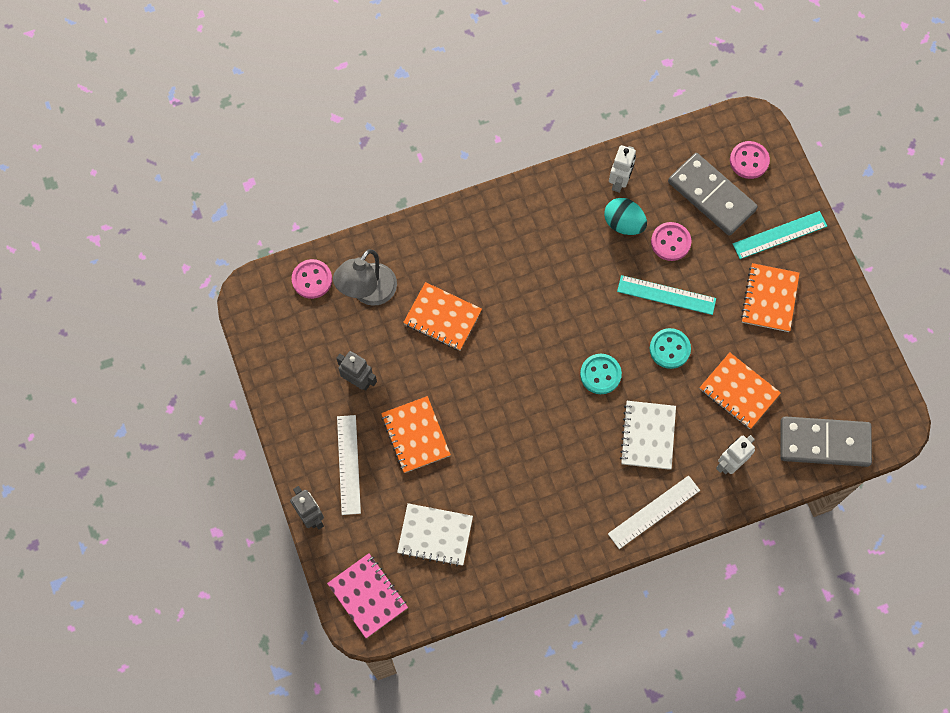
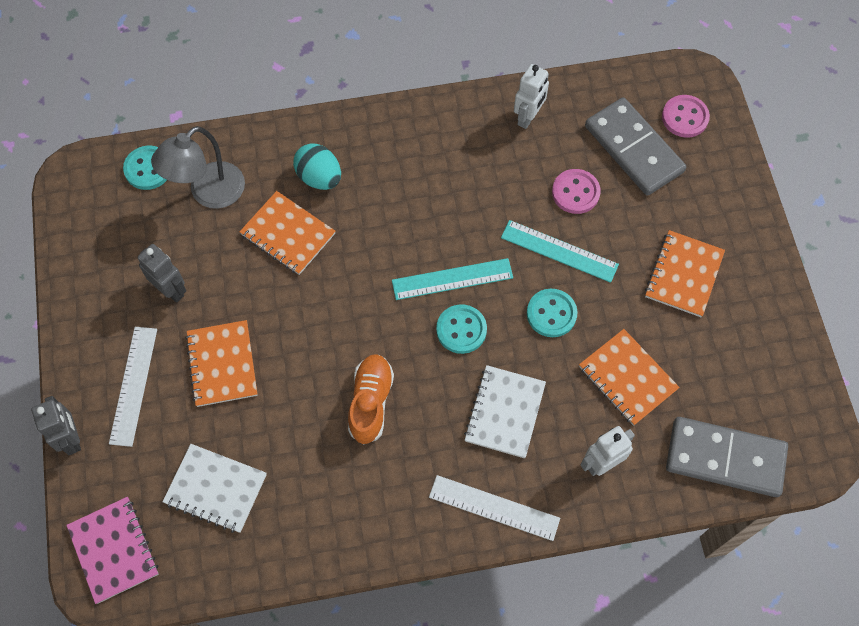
camera: 10 degrees right, 5 degrees down
pink button [292,259,332,299] -> turquoise button [123,146,167,190]
turquoise egg [604,198,647,235] -> turquoise egg moved to [293,143,341,190]
white ruler [608,476,700,549] -> white ruler turned 45 degrees clockwise [429,475,560,541]
turquoise ruler [733,211,827,259] -> turquoise ruler moved to [392,258,513,300]
none -> orange shoe [348,354,394,445]

